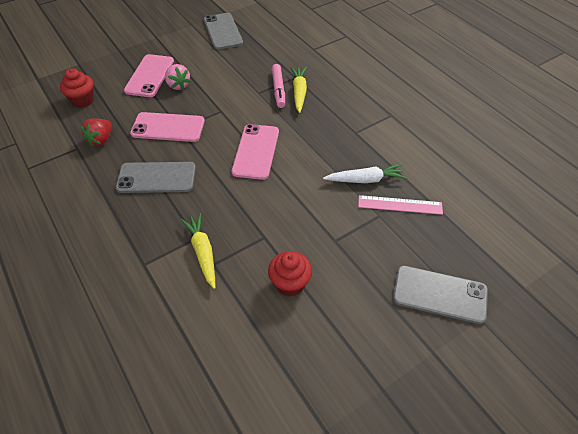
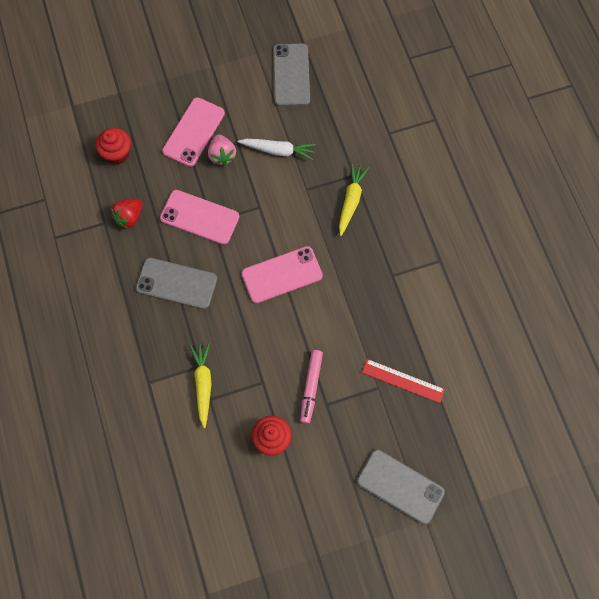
camera: 15 degrees right, 20 degrees up
pink phone [231,124,279,180] -> pink phone turned 45 degrees clockwise [242,246,323,303]
pink marker [272,64,285,108] -> pink marker moved to [300,350,323,424]
white carrot [323,164,407,183] -> white carrot moved to [238,139,316,160]
pink ruler [358,195,443,215] -> red ruler [362,359,445,403]

